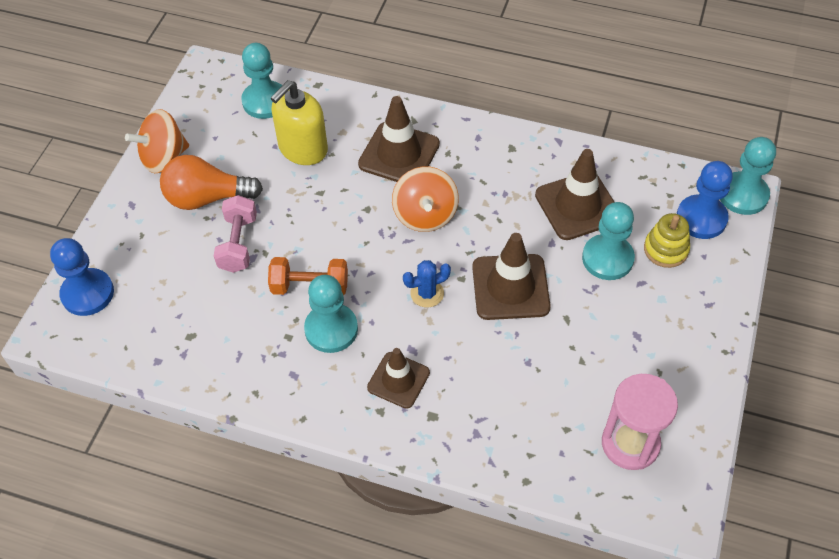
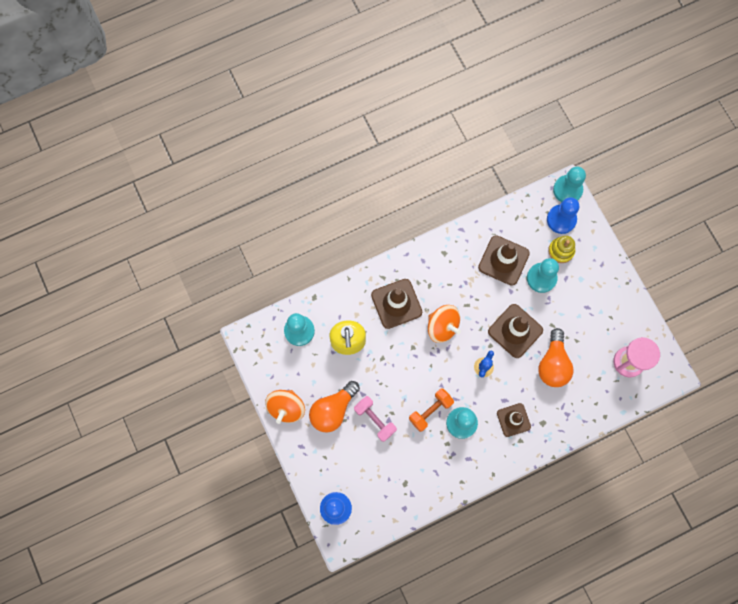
camera: 45 degrees left, 20 degrees up
none -> orange light bulb [538,328,574,387]

